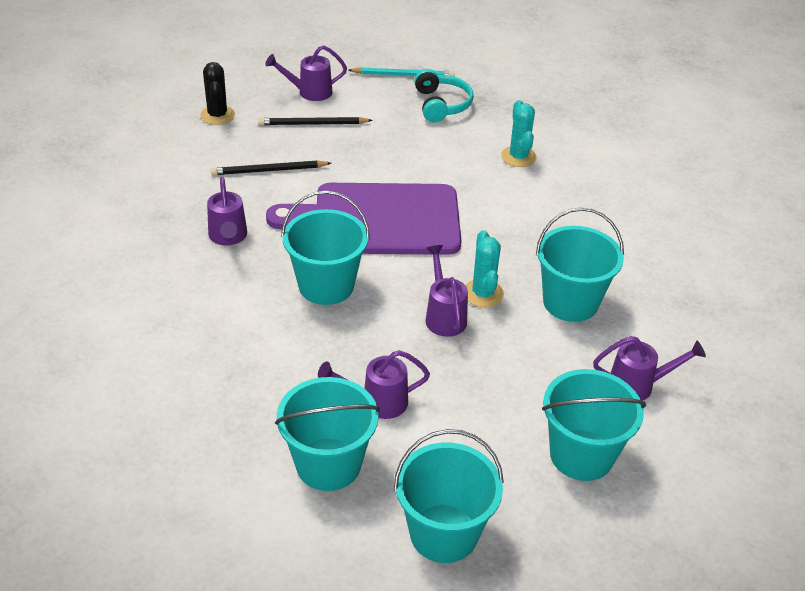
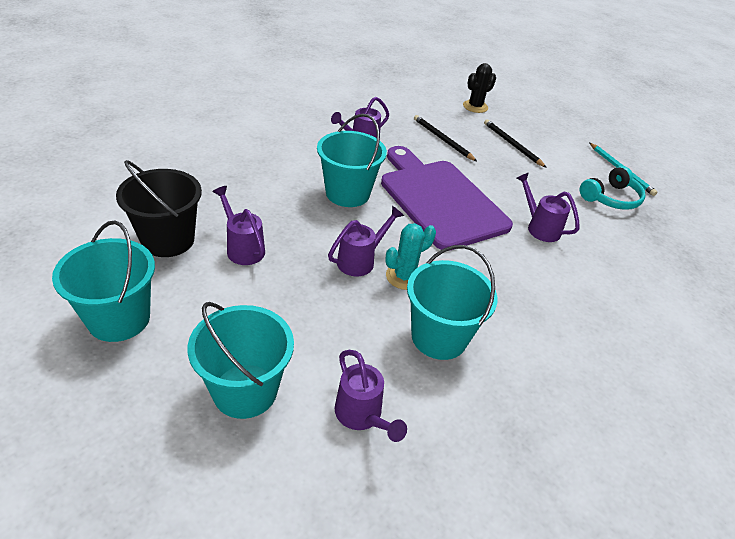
camera: 60 degrees right, 0 degrees up
purple watering can [265,45,347,101] -> purple watering can moved to [516,172,579,242]
turquoise bucket [275,377,380,491] -> black bucket [116,160,202,257]
turquoise cactus [501,100,537,167] -> none

